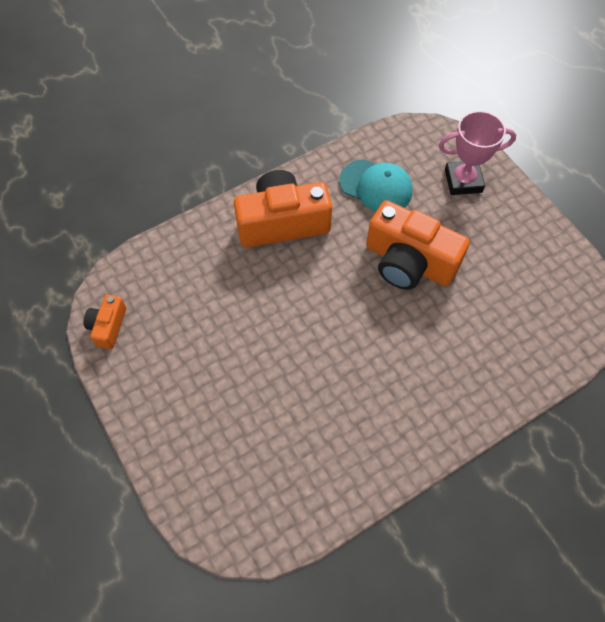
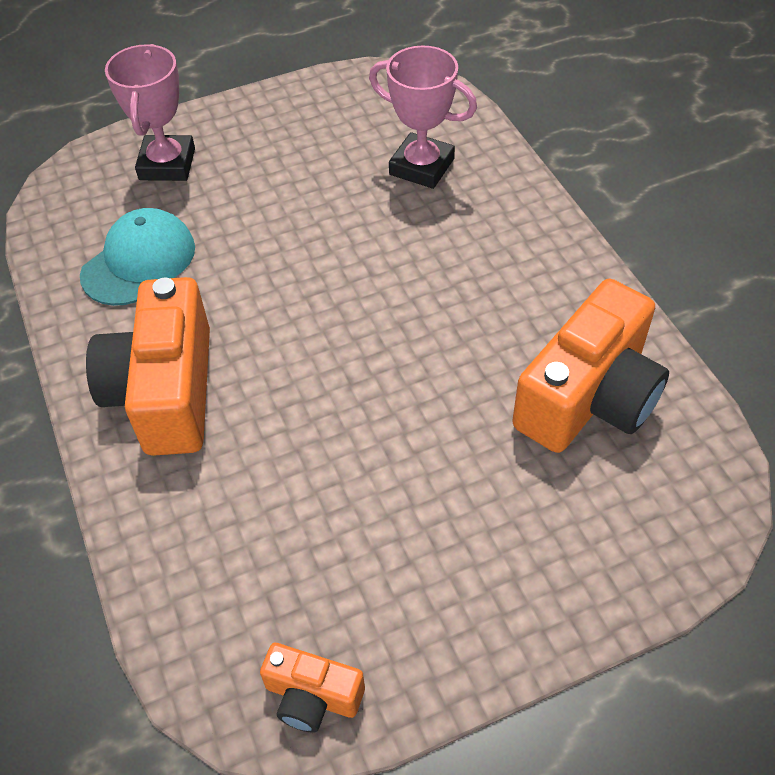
camera: 80 degrees left, 10 degrees down
orange camera [366,200,470,290] -> orange camera moved to [512,279,669,453]
none -> pink trophy [369,46,477,189]

